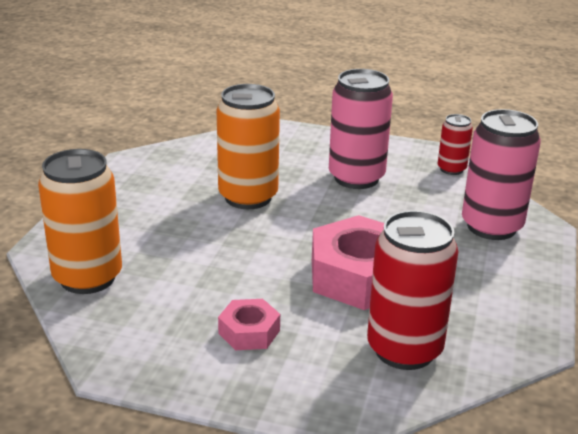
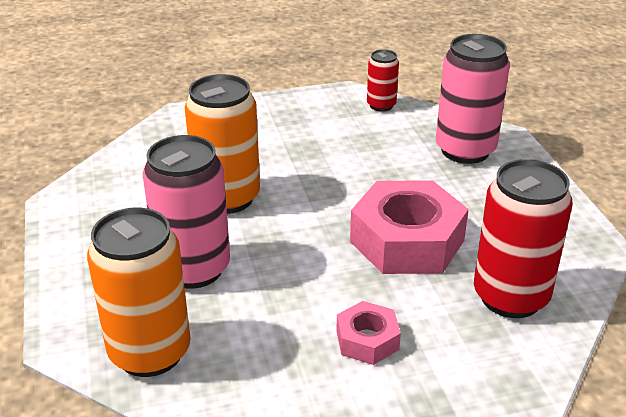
camera: 30 degrees left, 5 degrees up
pink can [329,69,393,189] -> pink can moved to [142,135,230,289]

